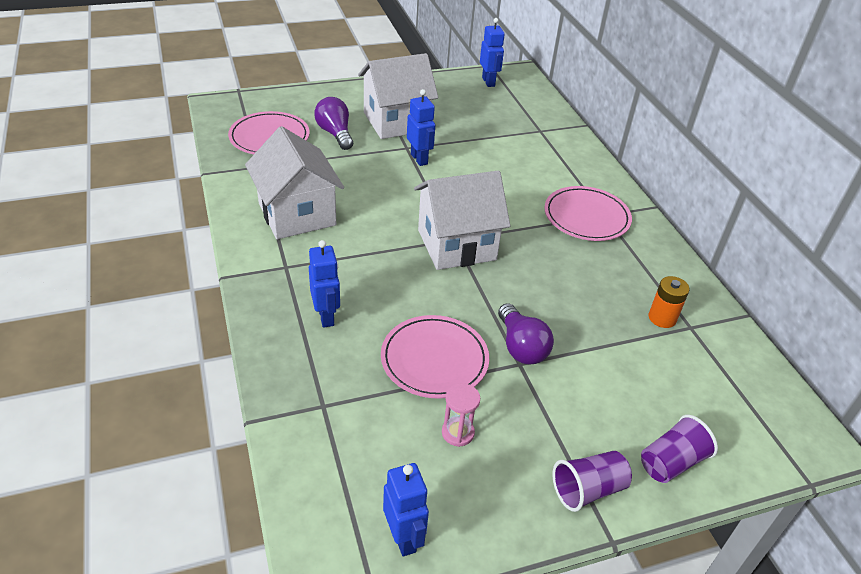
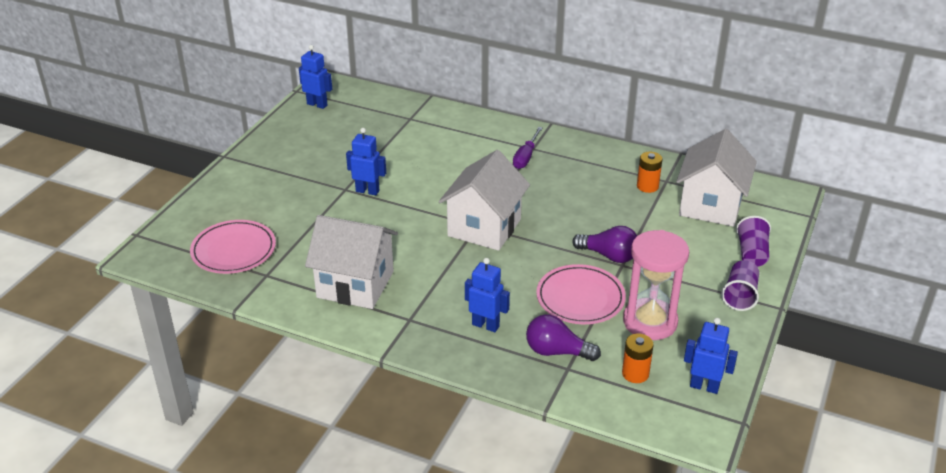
camera: 45 degrees left, 5 degrees down
purple light bulb [314,97,353,150] -> purple light bulb moved to [526,314,601,361]
white house [358,53,438,139] -> white house moved to [676,129,757,227]
pink hourglass [442,383,480,447] -> pink hourglass [623,230,689,340], size x2.12
pink plate [544,186,632,241] -> purple screwdriver [513,127,542,169]
none -> orange battery [622,333,654,383]

